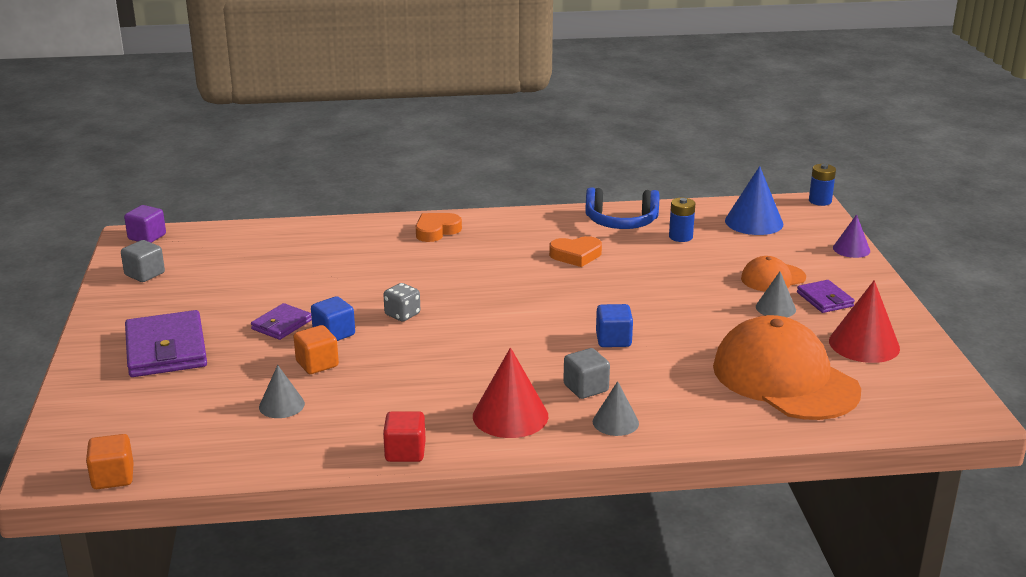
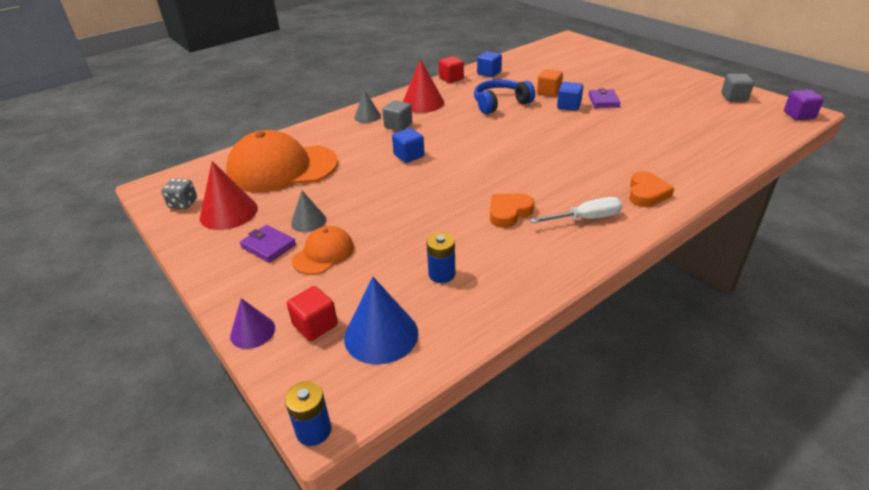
camera: 150 degrees right, 10 degrees up
orange cube [86,434,134,489] -> none
purple wallet [125,310,207,377] -> none
grey cone [259,365,305,418] -> none
grey dice [383,283,420,321] -> grey dice moved to [161,179,197,209]
blue headphones [586,187,660,229] -> blue headphones moved to [474,79,535,114]
orange cap [713,315,861,420] -> orange cap turned 150 degrees clockwise [226,130,338,193]
none -> red cube [287,286,338,341]
none -> blue cube [477,51,502,77]
none -> white screwdriver [530,197,622,223]

